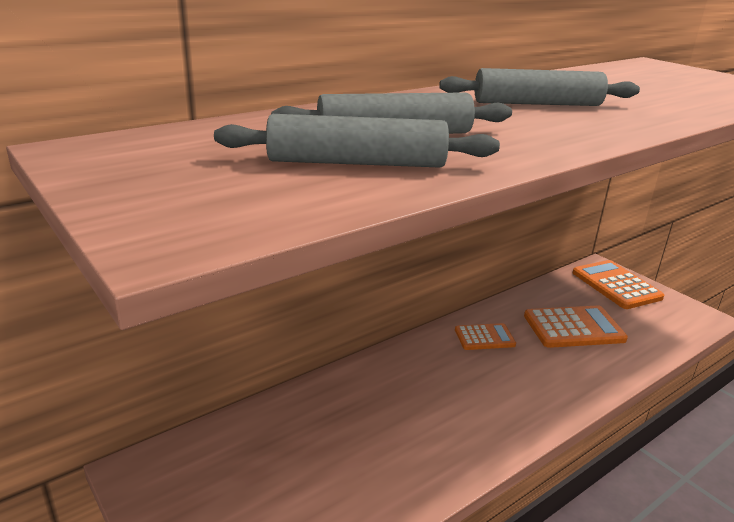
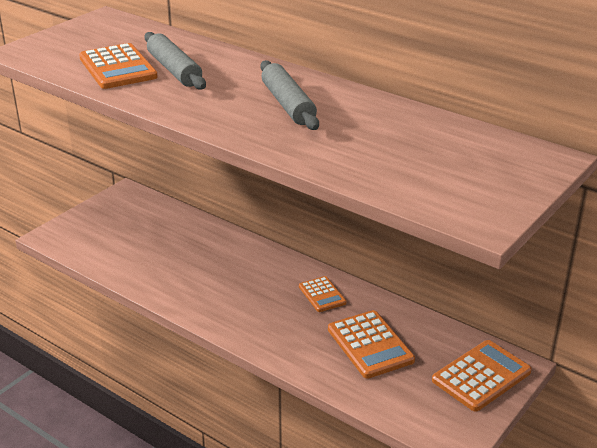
camera: 75 degrees right, 5 degrees up
grey rolling pin [214,114,500,168] -> orange calculator [79,43,158,89]

